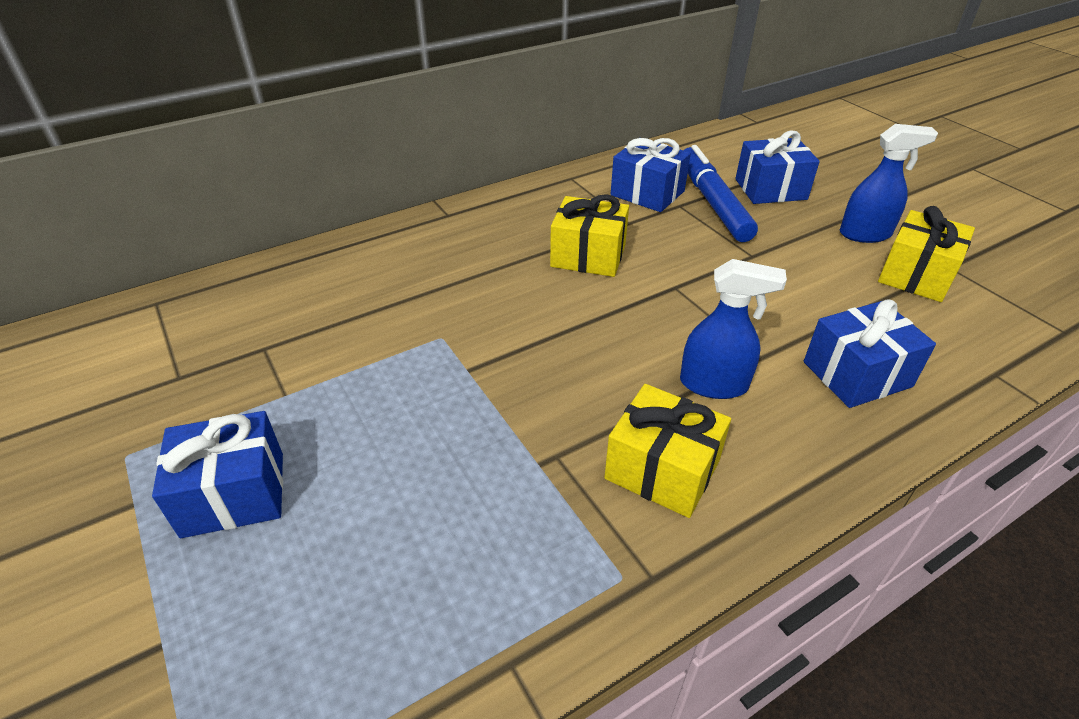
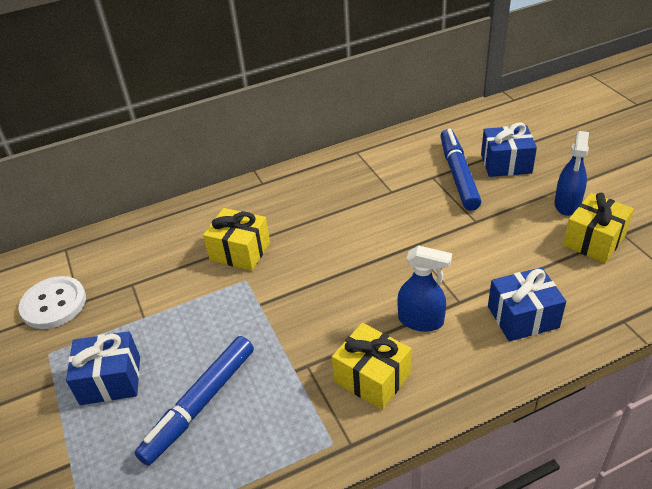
camera: 10 degrees right, 0 degrees up
yellow gift [550,194,629,277] -> yellow gift moved to [203,208,270,271]
blue gift [611,138,691,212] -> none
blue spray bottle [840,124,938,243] -> blue spray bottle turned 105 degrees clockwise [554,131,589,216]
none -> white button [18,276,86,329]
none -> blue marker [135,336,254,466]

